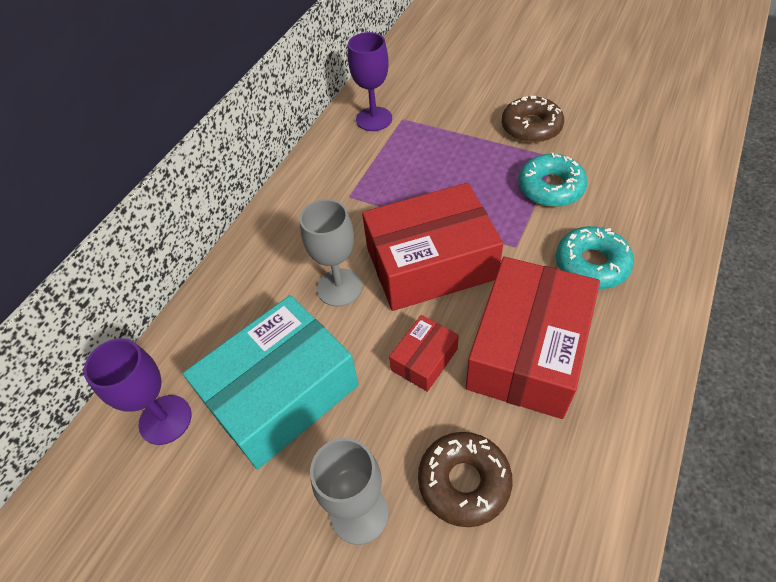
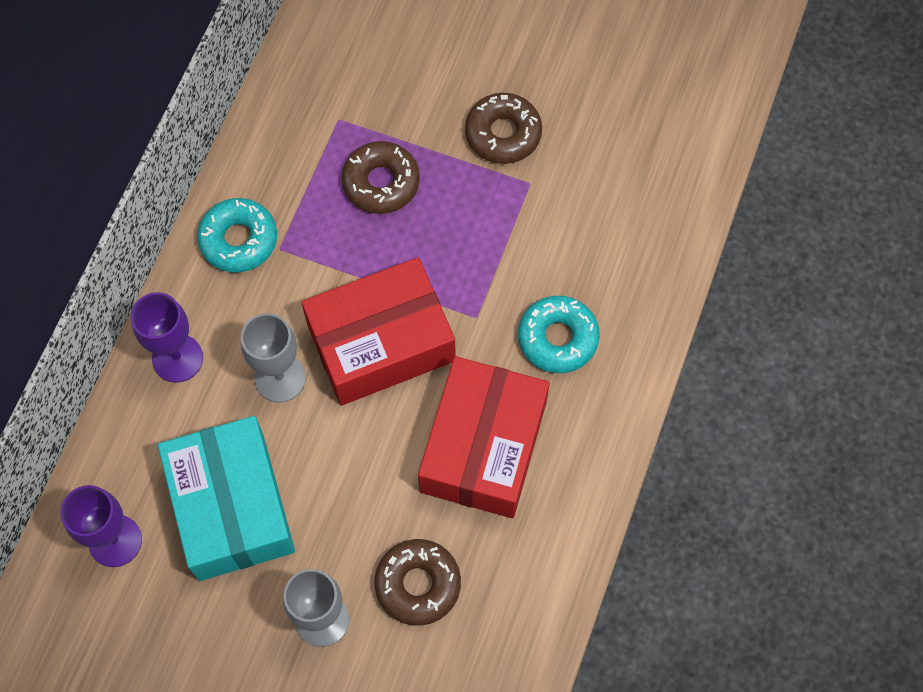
camera: 10 degrees left, 15 degrees up
turquoise box [183,295,359,469] -> turquoise box turned 60 degrees counterclockwise [158,416,295,581]
purple goblet [348,32,392,131] -> purple goblet moved to [131,292,203,383]
red box [389,315,459,392] -> none
turquoise donut [518,153,588,207] -> turquoise donut moved to [197,198,277,272]
none -> brown donut [341,141,420,214]

